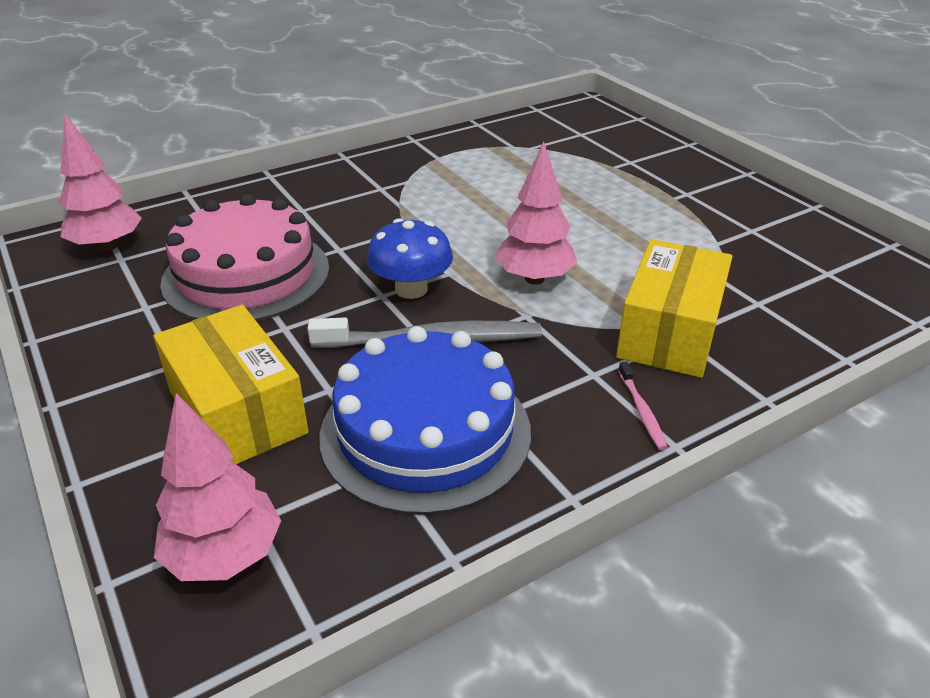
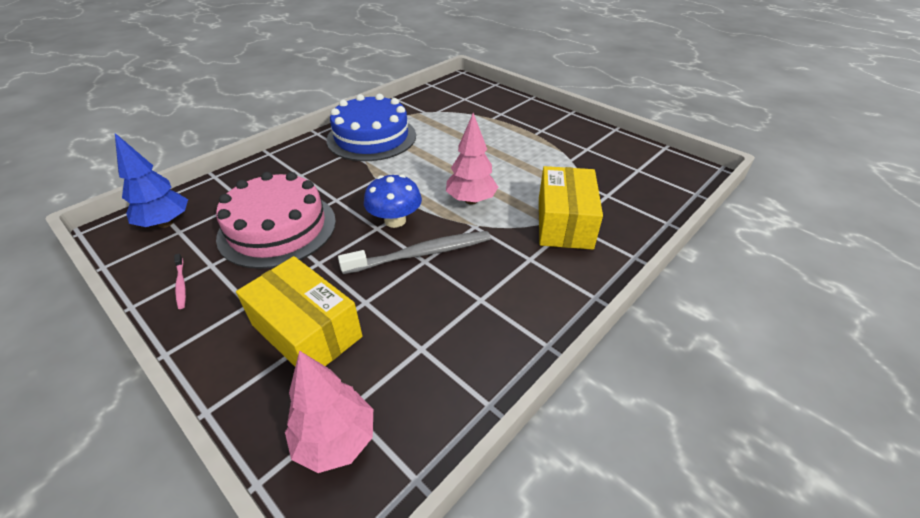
camera: 15 degrees left, 5 degrees up
pink tree [59,114,142,252] -> blue tree [115,133,188,228]
blue cake [320,326,531,515] -> blue cake moved to [326,94,416,161]
pink toothbrush [618,362,668,450] -> pink toothbrush moved to [174,254,186,309]

